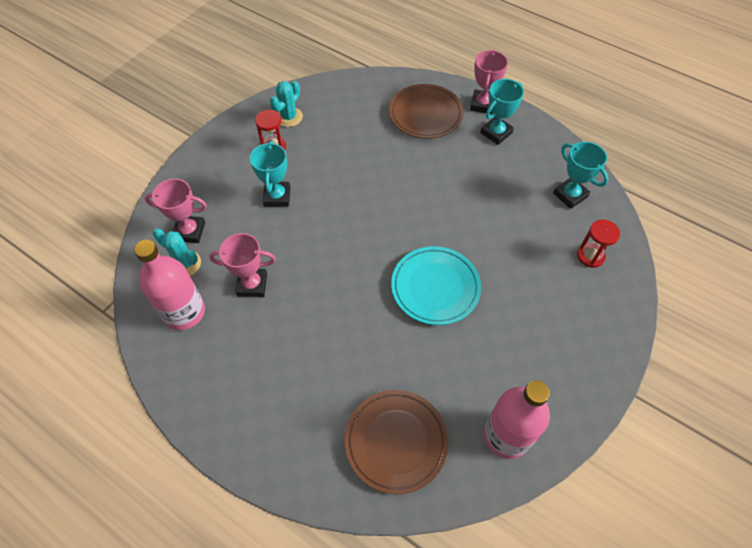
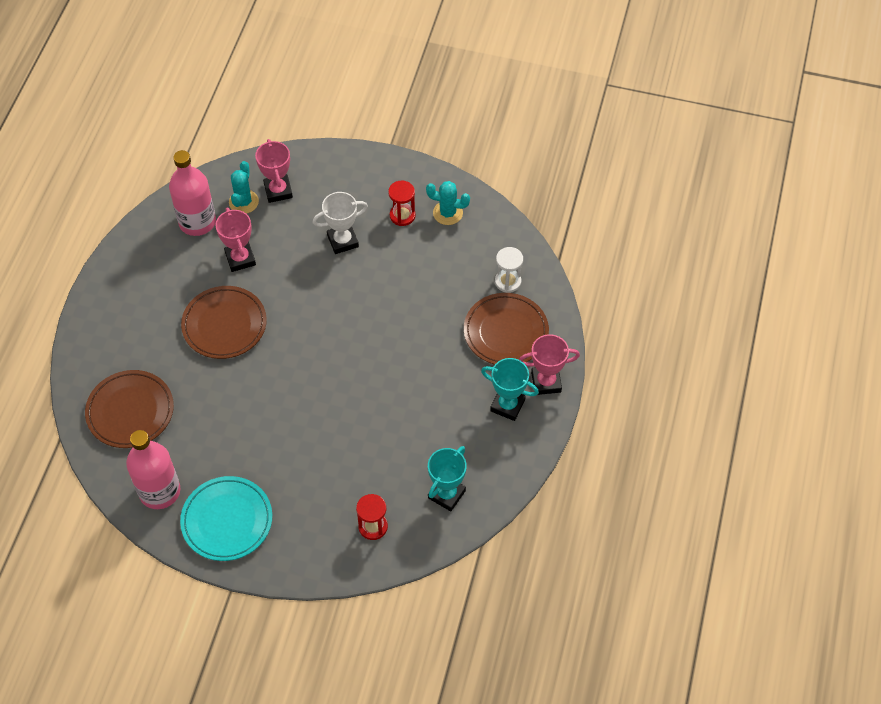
camera: 70 degrees right, 0 degrees up
turquoise trophy [250,141,290,207] -> white trophy [312,192,368,254]
turquoise plate [391,246,481,325] -> turquoise plate moved to [180,476,272,561]
none -> brown plate [181,286,267,359]
none -> white hourglass [495,247,523,293]

